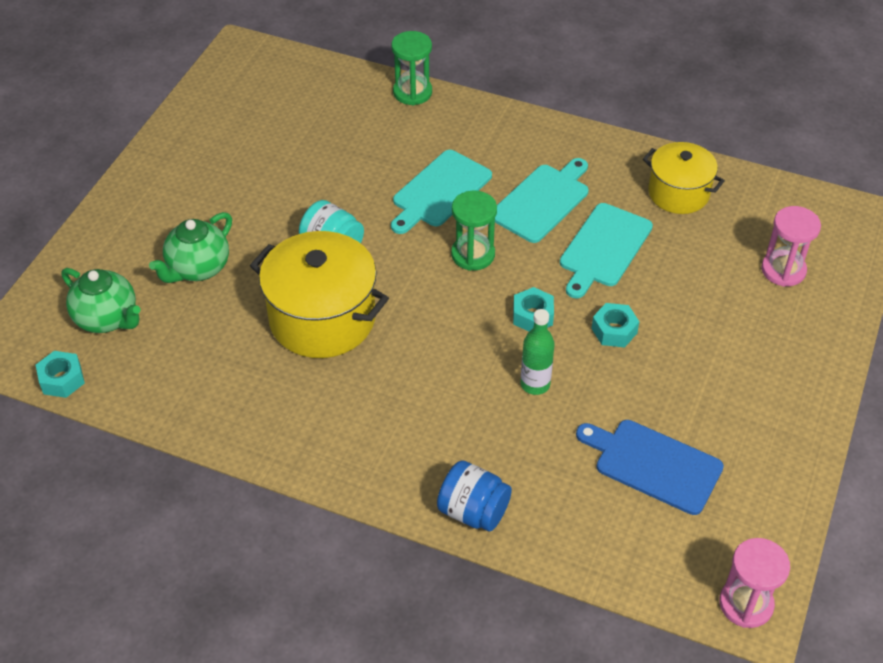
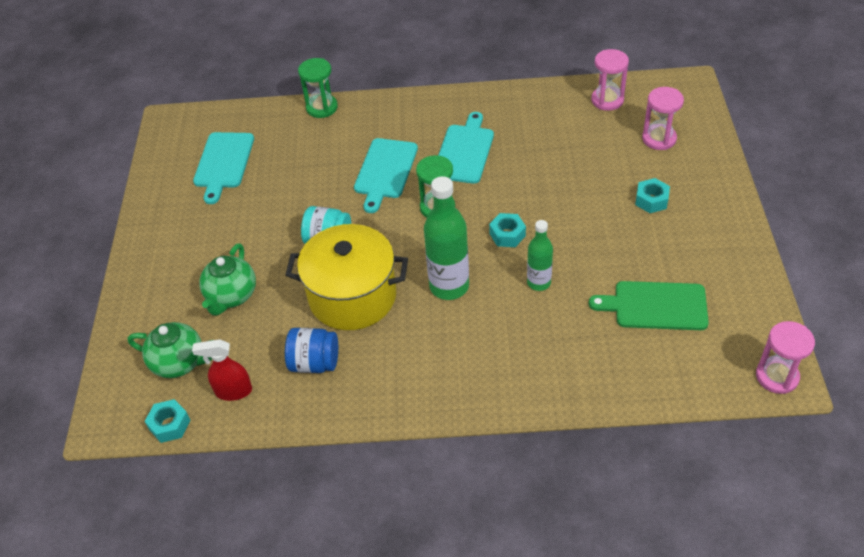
camera: 20 degrees left, 0 degrees up
blue jar [437,460,512,532] -> blue jar moved to [285,328,338,373]
turquoise cutting board [560,203,653,299] -> turquoise cutting board moved to [193,132,254,204]
blue cutting board [576,420,724,515] -> green cutting board [589,281,709,330]
turquoise nut [591,303,640,347] -> turquoise nut moved to [635,178,670,213]
yellow pot [643,142,725,214] -> none
none -> red spray bottle [192,339,252,401]
none -> green bottle [424,176,469,300]
none -> pink hourglass [591,49,629,111]

